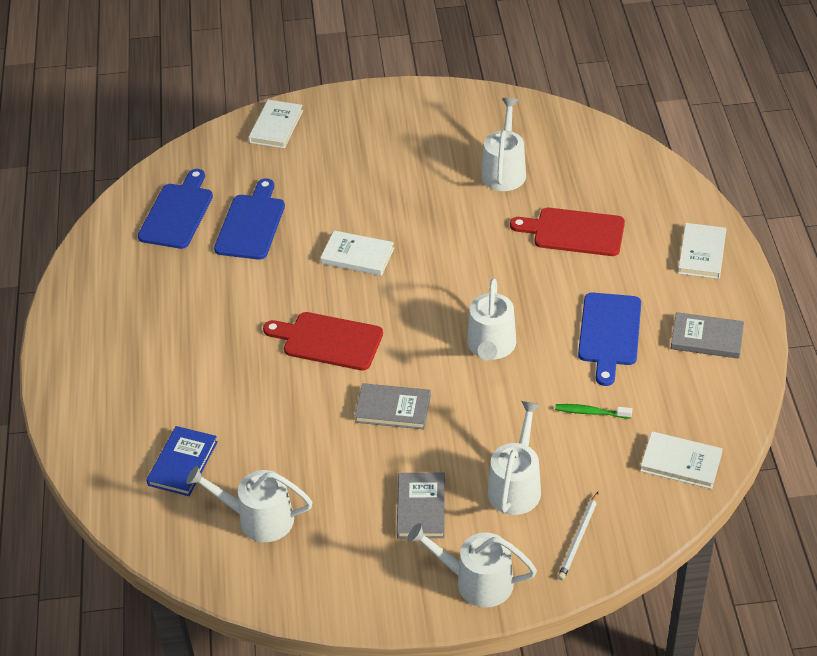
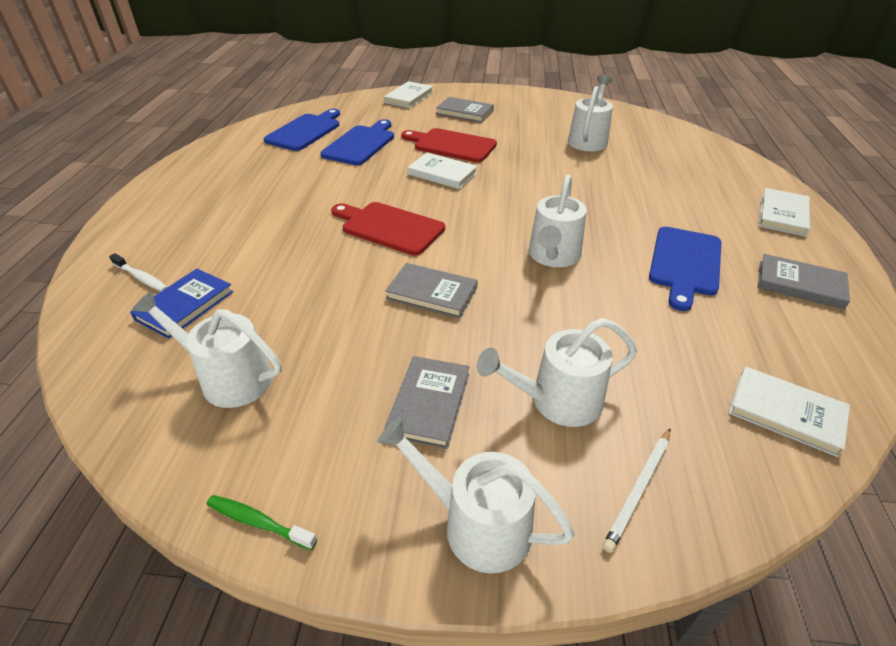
camera: 10 degrees right, 5 degrees down
white watering can [488,401,541,515] -> white watering can turned 135 degrees counterclockwise [477,318,637,427]
red cutting board [510,208,625,256] -> red cutting board moved to [401,128,497,162]
green toothbrush [555,404,632,419] -> green toothbrush moved to [206,495,317,550]
none -> white toothbrush [109,253,167,291]
none -> grey book [436,97,494,123]

